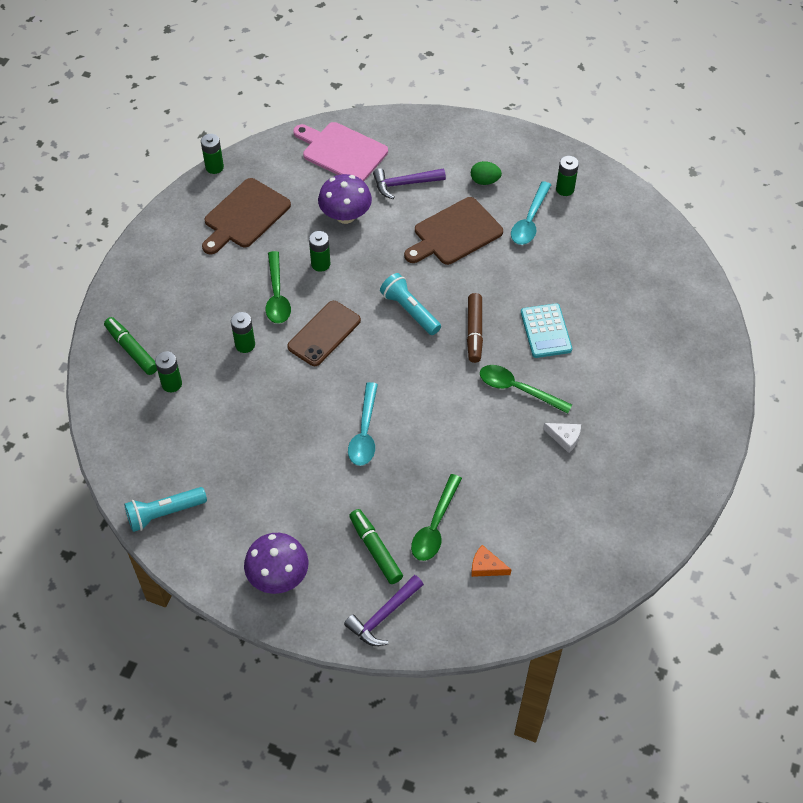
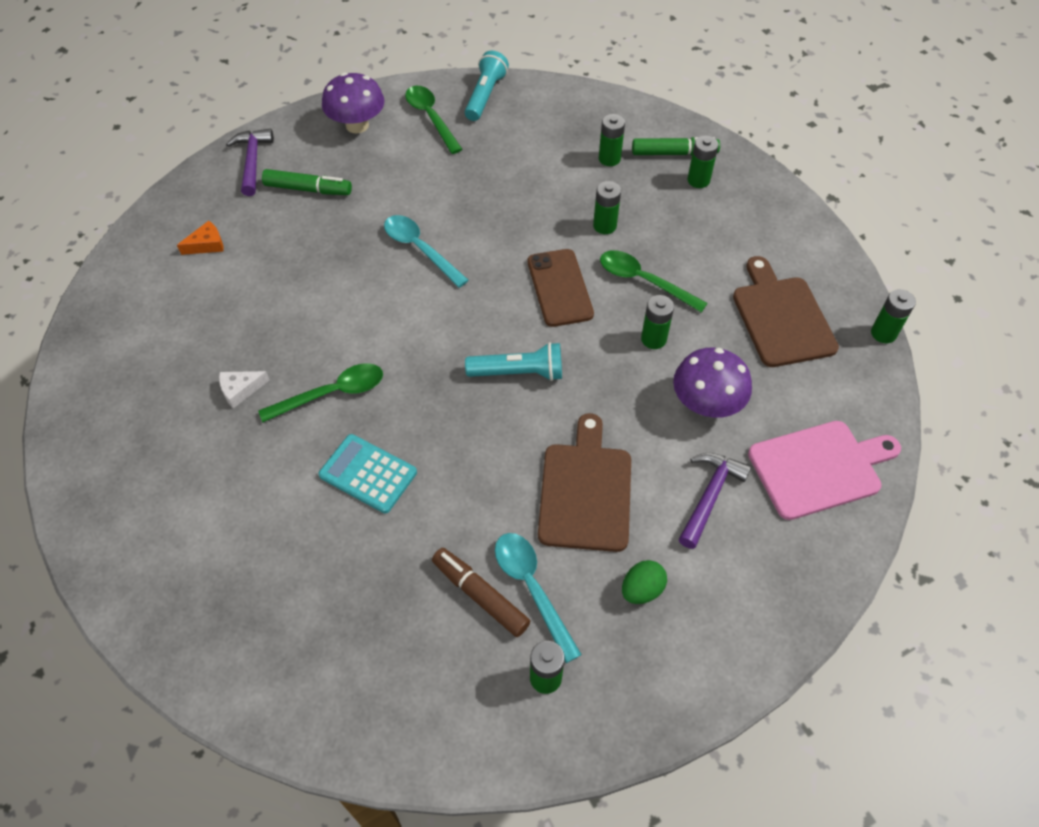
camera: 130 degrees right, 0 degrees up
green spoon [411,474,462,561] -> green spoon moved to [405,86,463,154]
brown marker [467,293,483,363] -> brown marker moved to [432,548,530,637]
none -> green battery [687,135,719,188]

